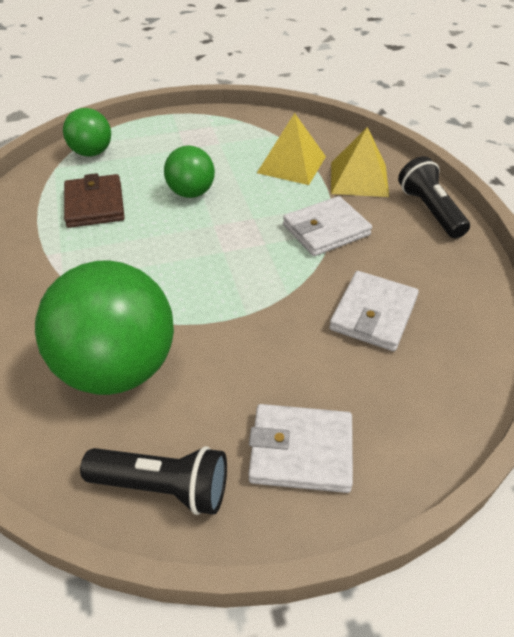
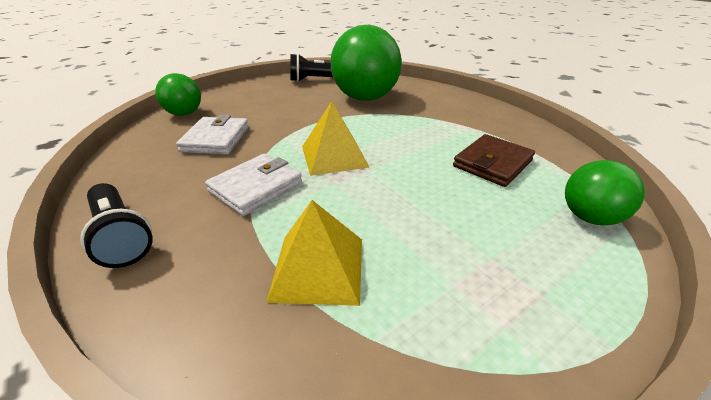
camera: 160 degrees right, 10 degrees down
brown wallet [64,173,125,228] -> brown wallet turned 75 degrees clockwise [453,134,535,187]
green ball [164,146,215,198] -> green ball moved to [155,73,201,116]
white wallet [248,404,353,493] -> none
yellow pyramid [331,127,389,197] -> yellow pyramid moved to [302,101,369,176]

